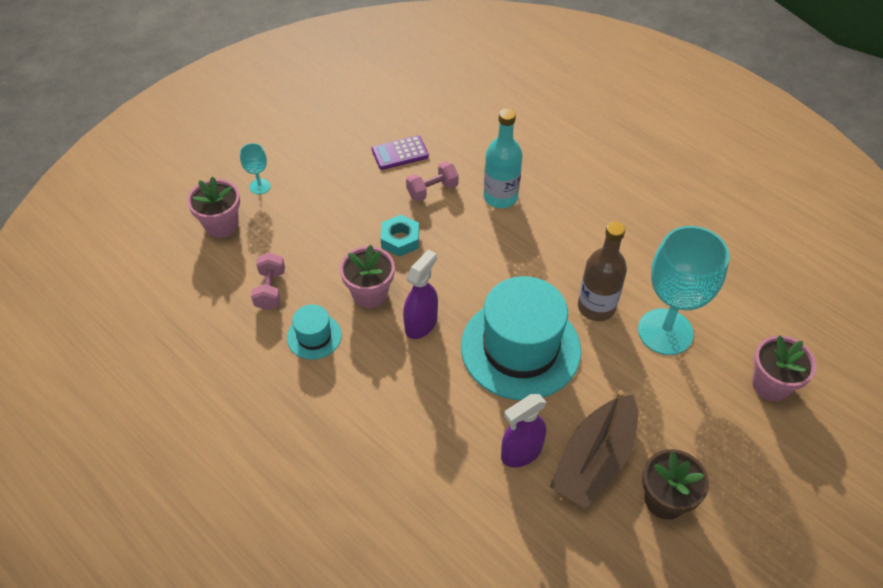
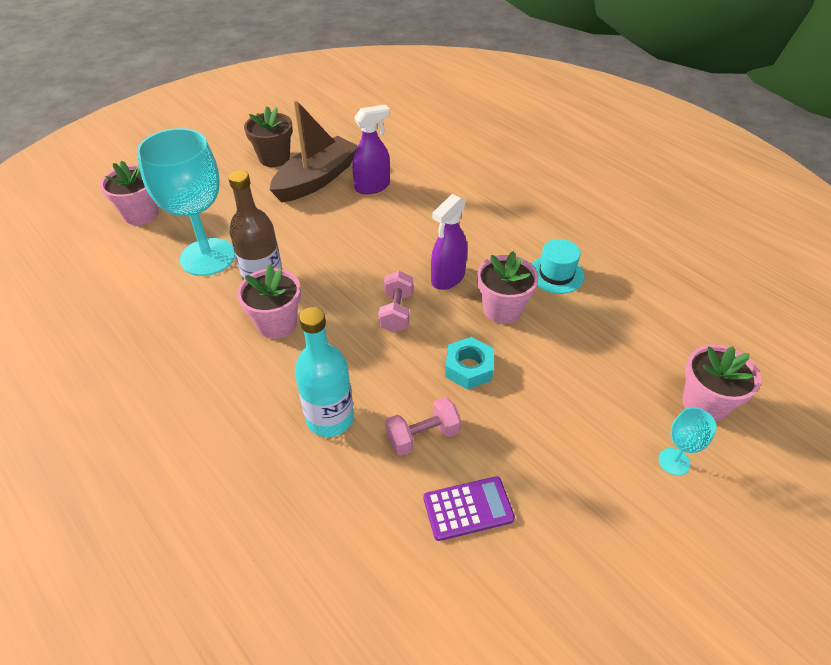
camera: 175 degrees left, 5 degrees down
pink dumbbell [251,252,285,310] -> pink dumbbell moved to [378,271,413,333]
turquoise hat [461,276,581,400] -> none
none -> pink flower pot [237,264,301,339]

